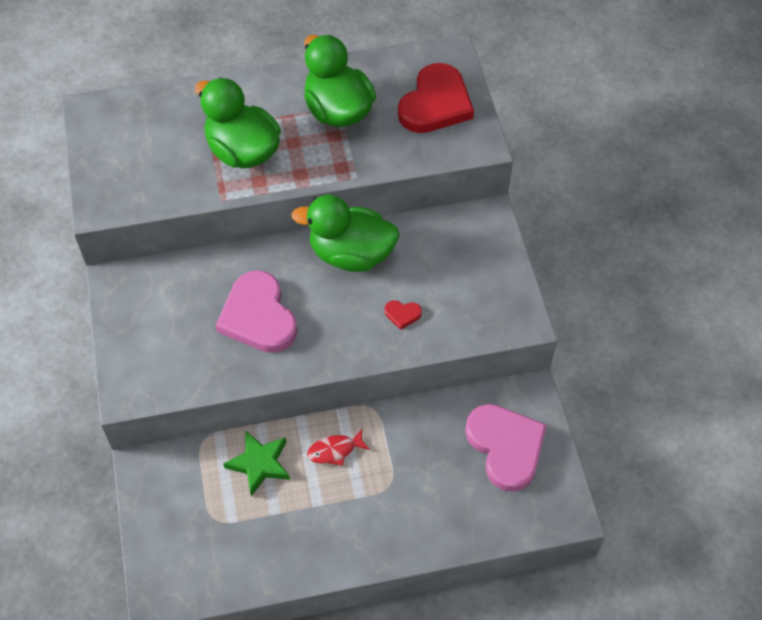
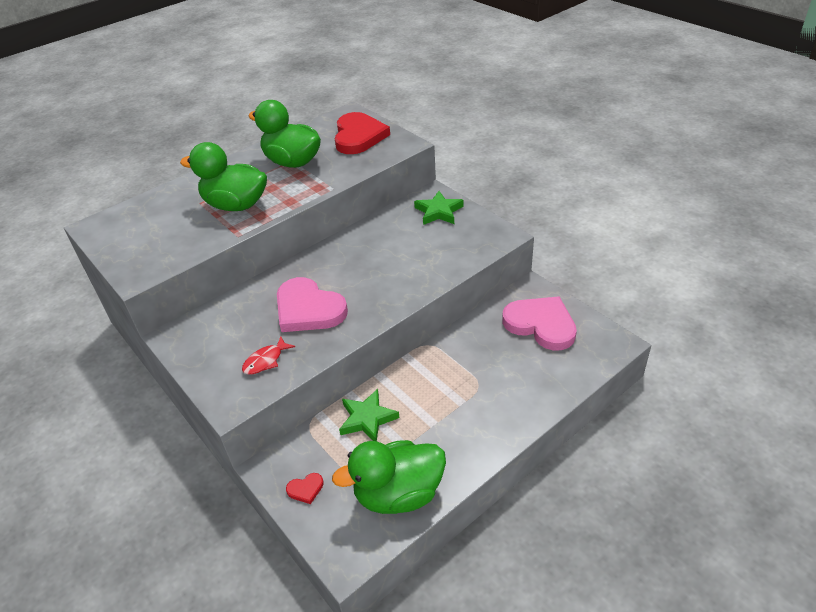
camera: 25 degrees left, 15 degrees down
green duck [291,195,399,272] -> green duck moved to [332,440,446,514]
red fish [307,429,370,466] -> red fish moved to [242,336,295,374]
red heart [385,300,422,330] -> red heart moved to [286,473,324,504]
none -> green star [414,191,464,225]

